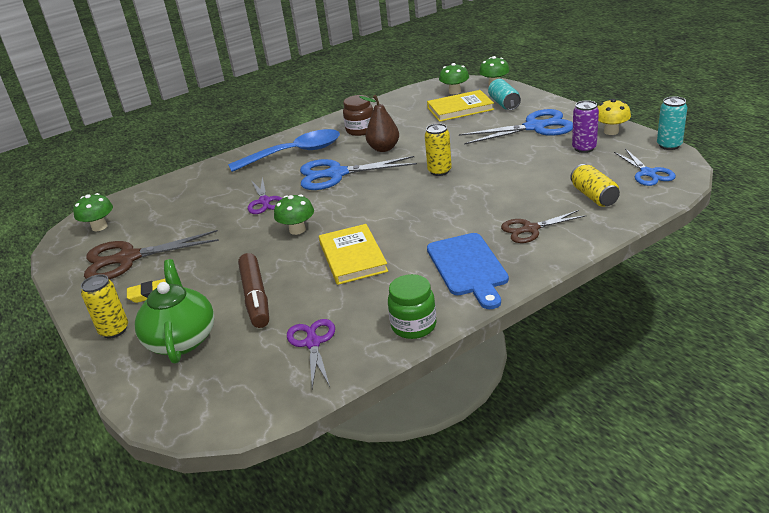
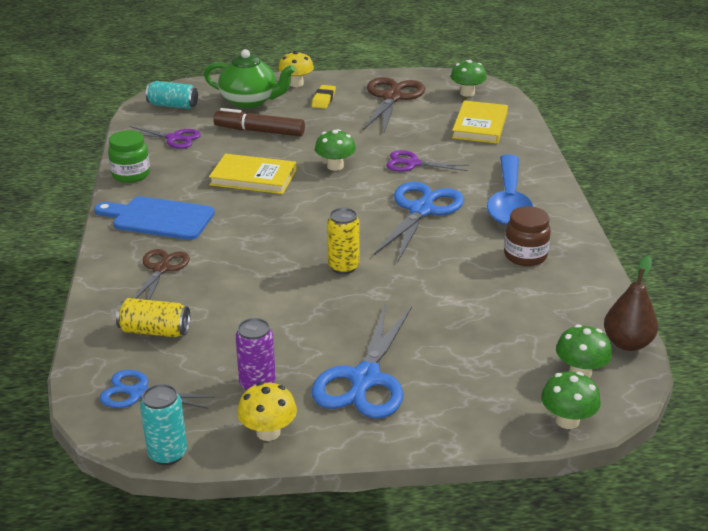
camera: 115 degrees right, 0 degrees up
yellow can [81,274,128,338] -> yellow mushroom [278,51,314,87]
brown pear [359,95,399,152] -> brown pear moved to [604,256,658,351]
yellow book [427,90,494,122] -> yellow book moved to [452,100,508,144]
turquoise can [488,79,521,110] -> turquoise can moved to [146,81,198,109]

